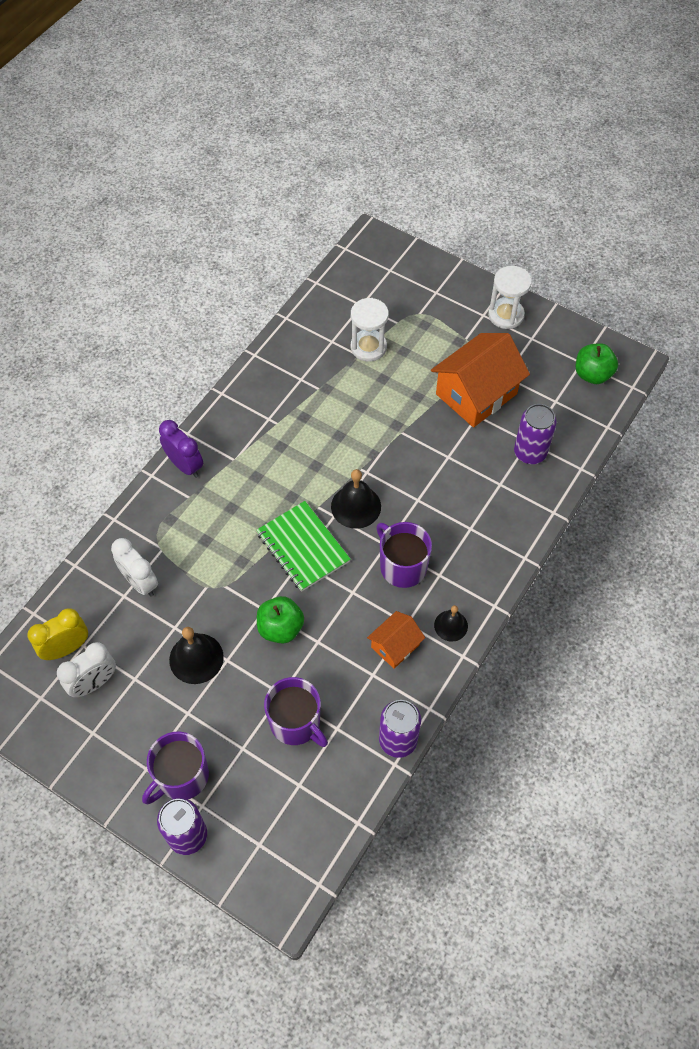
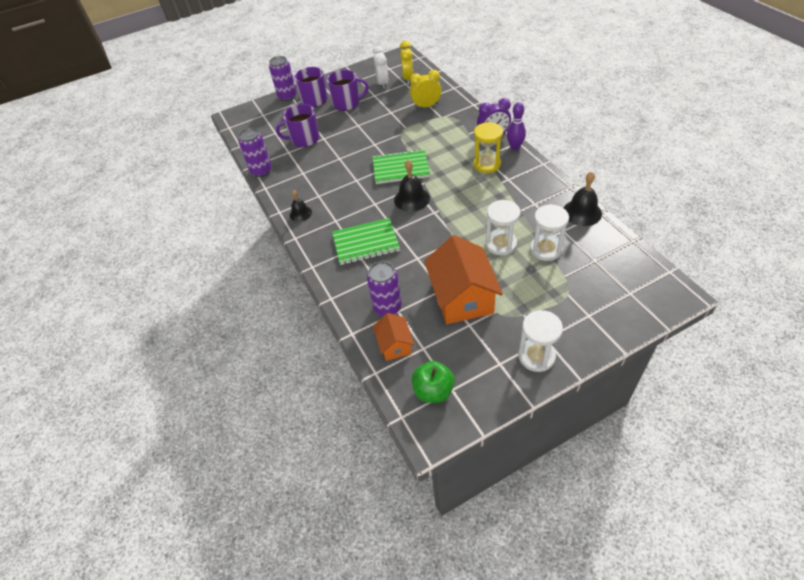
camera: 125 degrees right, 10 degrees down
white clock [111,538,158,597] -> yellow clock [410,70,441,109]
black bell [169,627,224,684] -> black bell moved to [563,172,602,226]
green apple [257,596,304,644] -> none
orange house [367,611,425,669] -> orange house moved to [373,313,414,361]
purple mug [376,522,432,588] -> purple mug moved to [327,70,369,111]
none -> green notebook [332,218,400,265]
none -> yellow hourglass [473,122,503,173]
none -> white hourglass [485,200,520,256]
none -> purple bowling pin [507,102,526,150]

